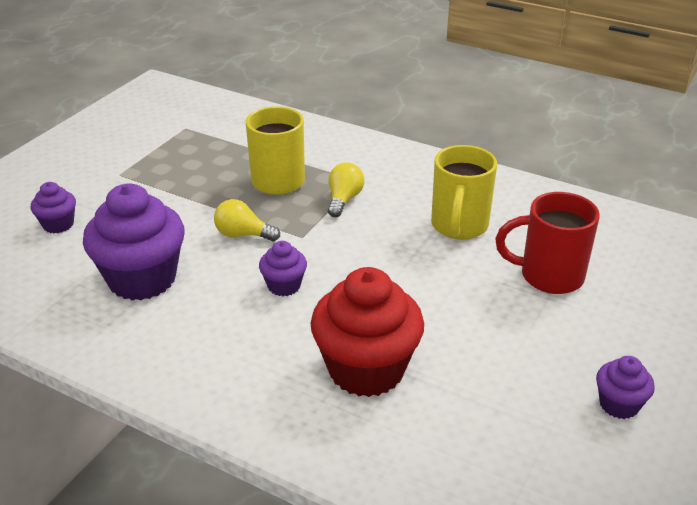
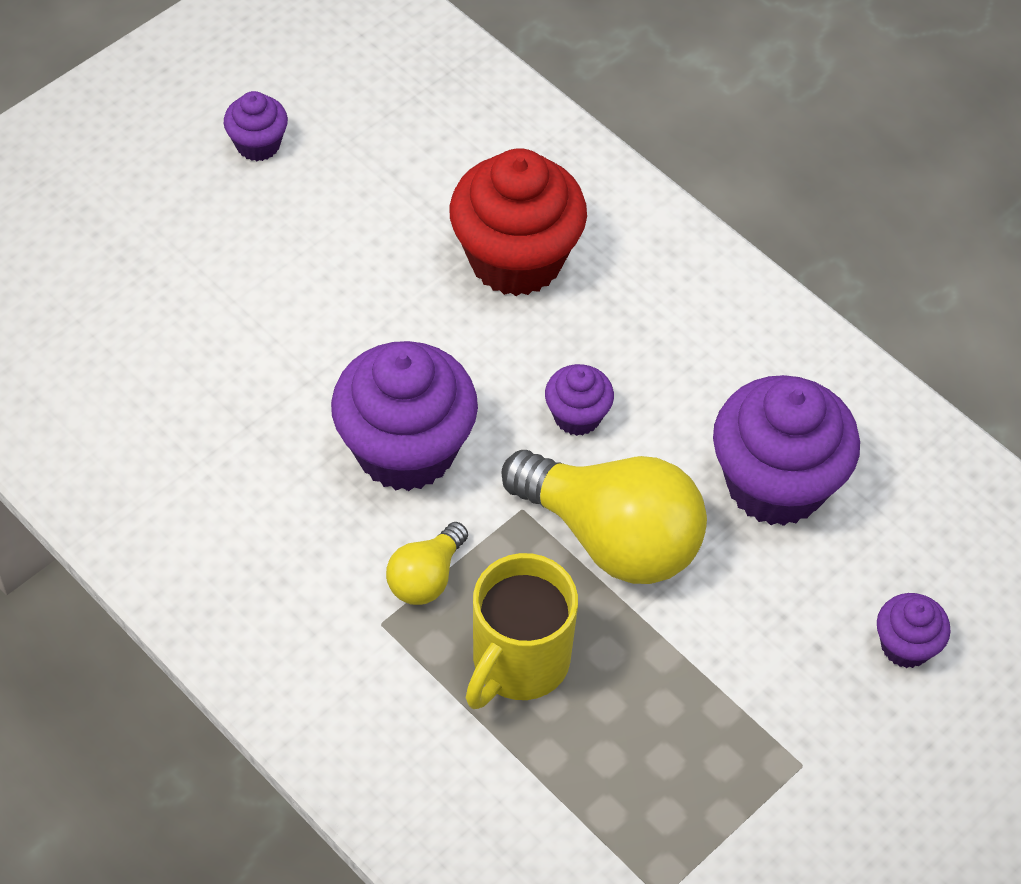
camera: 165 degrees left, 20 degrees up
yellow light bulb [214,199,280,241] -> yellow light bulb [501,450,707,584], size x2.04
yellow mug [431,145,497,240] -> none
red mug [495,192,600,294] -> none
none -> purple cupcake [331,341,478,491]

